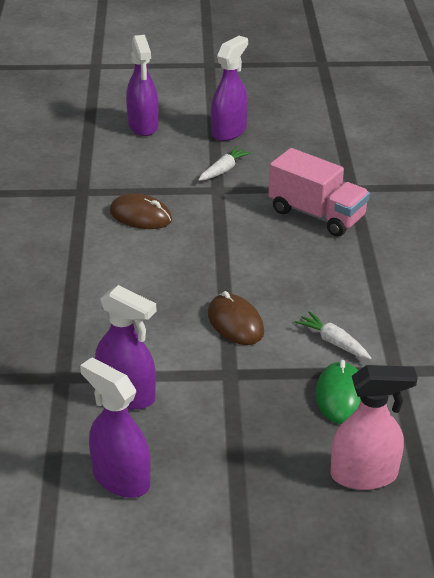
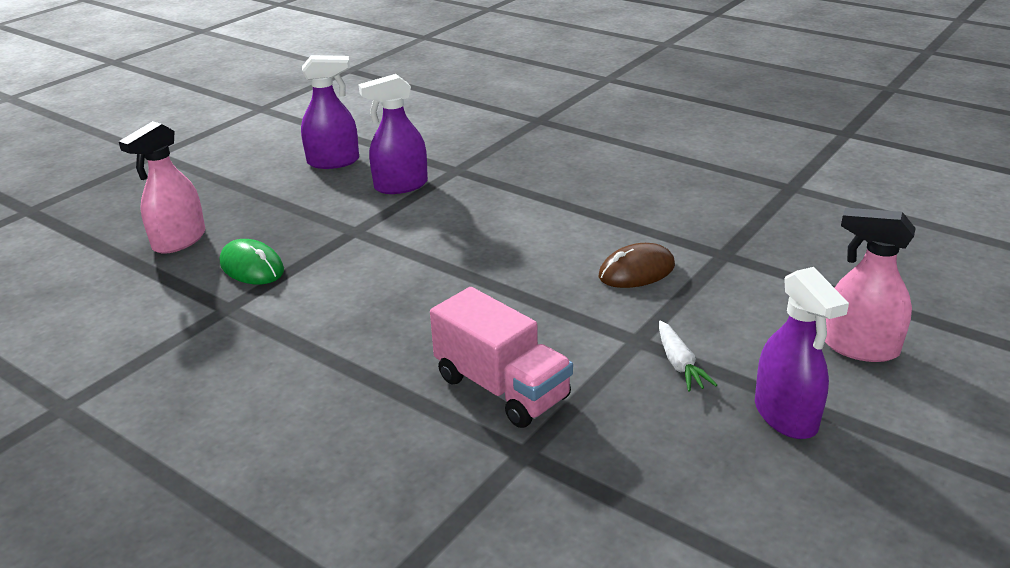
camera: 130 degrees right, 5 degrees down
purple spray bottle [126,35,159,136] -> pink spray bottle [825,208,916,362]
brown mouse [208,291,264,345] -> none
pink truck [268,148,370,237] -> pink truck turned 120 degrees counterclockwise [430,287,573,428]
white carrot [294,311,371,360] -> none

